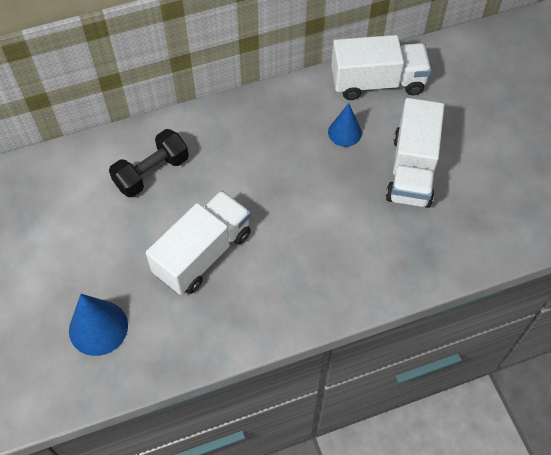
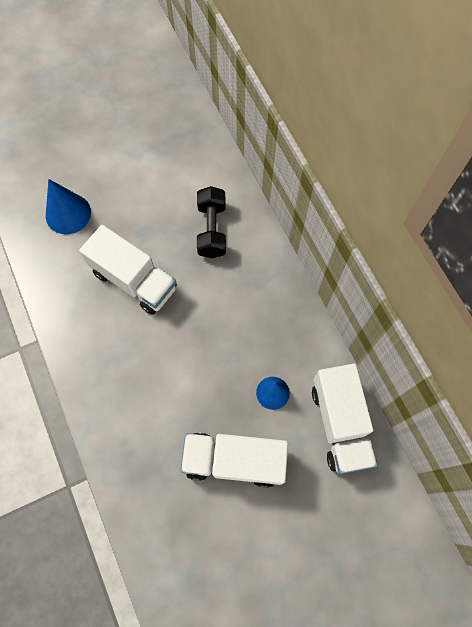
camera: 85 degrees right, 10 degrees up
black dumbbell [109,129,189,197] -> black dumbbell turned 45 degrees clockwise [197,186,226,258]

